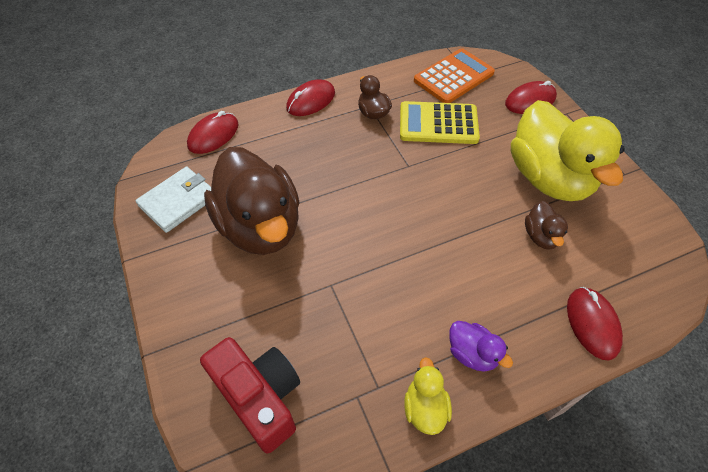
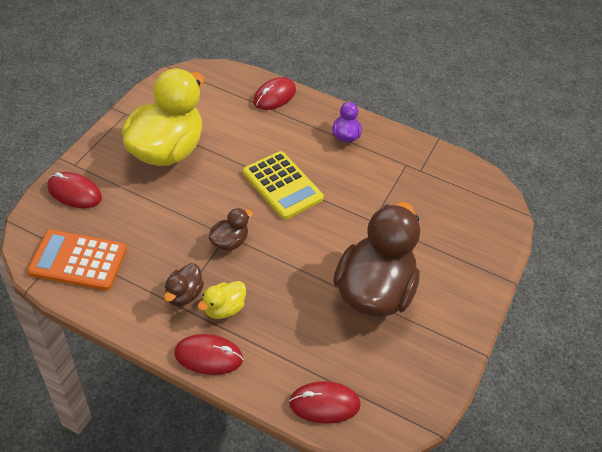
camera: 135 degrees left, 5 degrees down
white wallet [136,166,211,233] -> none
red camera [200,337,300,453] -> none
yellow calculator [400,101,480,144] -> yellow calculator moved to [243,151,324,220]
yellow duck [404,357,452,435] -> yellow duck moved to [198,281,246,319]
brown duck [525,201,568,250] -> brown duck moved to [209,208,253,251]

